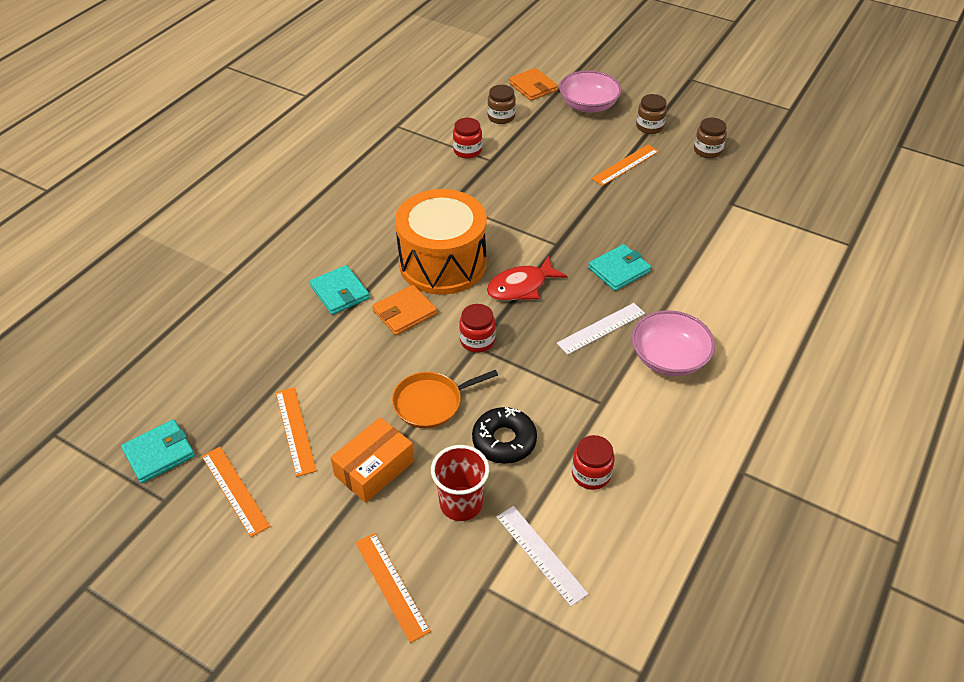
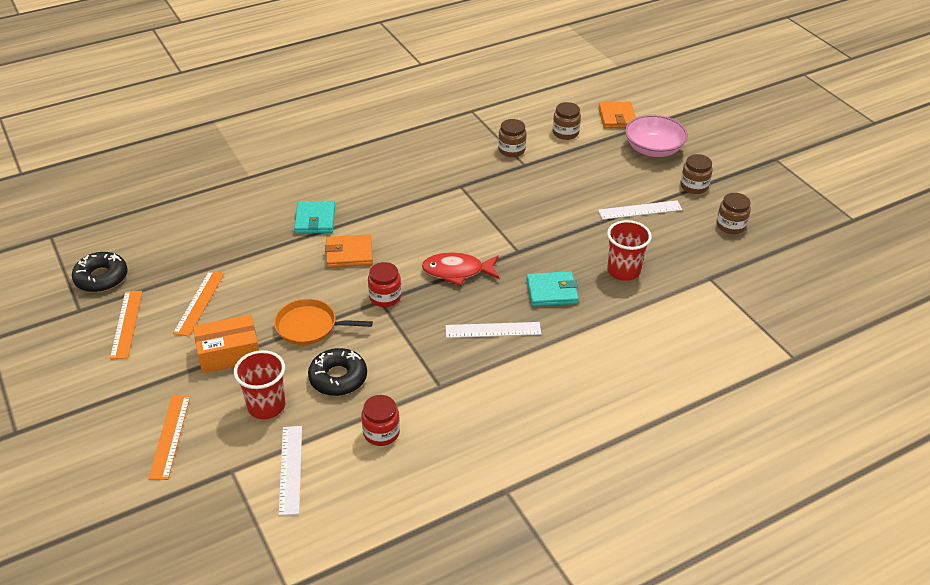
camera: 30 degrees right, 5 degrees down
turquoise wallet [121,419,195,483] -> black donut [72,252,128,292]
orange drum [395,189,487,295] -> none
red jar [453,118,482,159] -> brown jar [498,119,527,157]
orange ruler [591,145,659,186] -> white ruler [598,200,682,220]
pink bowl [632,310,715,376] -> none
none -> red cup [607,220,652,281]

